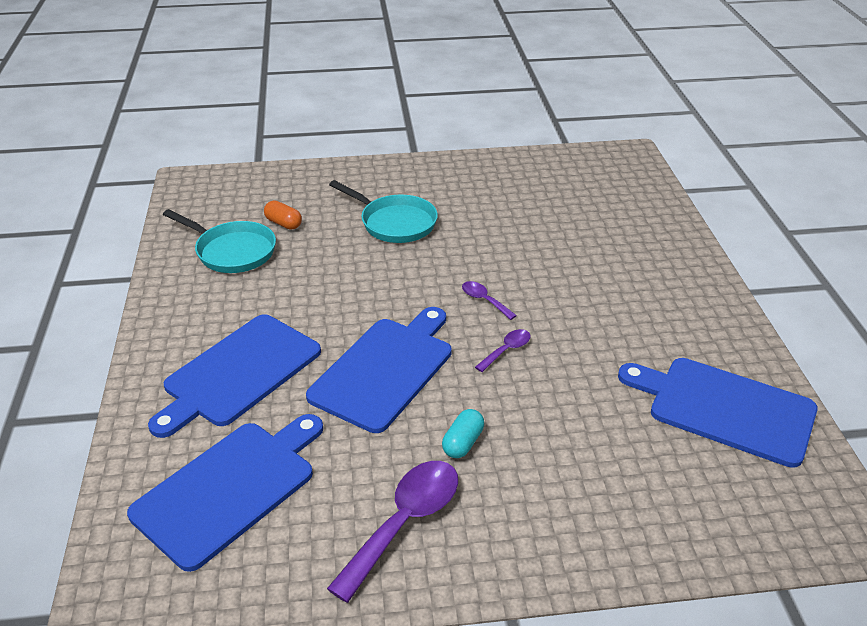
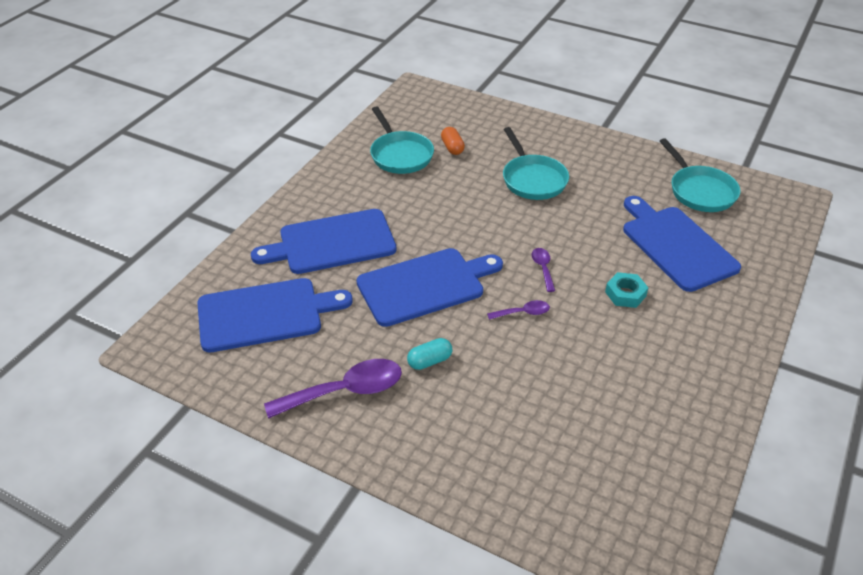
camera: 35 degrees right, 5 degrees up
blue cutting board [618,358,818,468] -> blue cutting board moved to [623,196,741,292]
none -> turquoise nut [605,272,648,308]
none -> turquoise pan [660,138,740,212]

